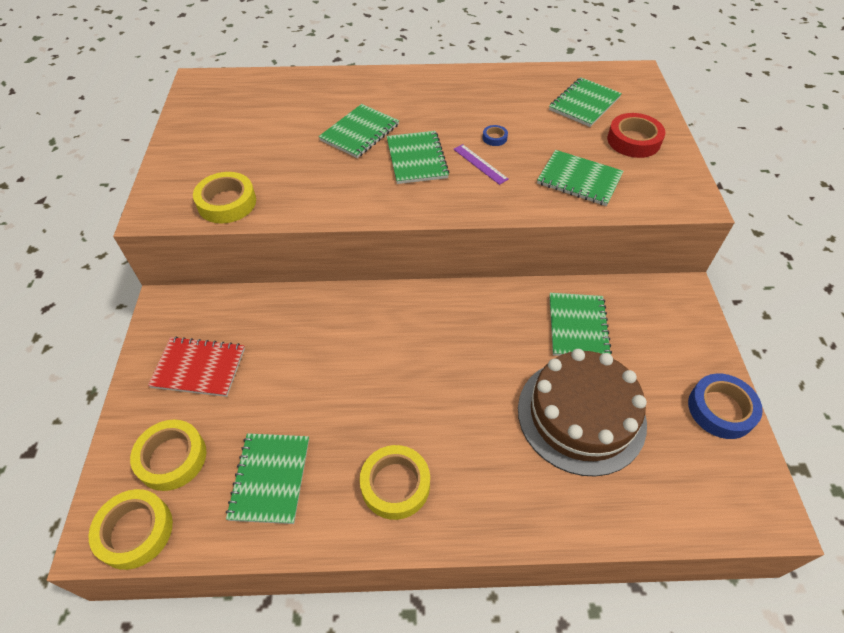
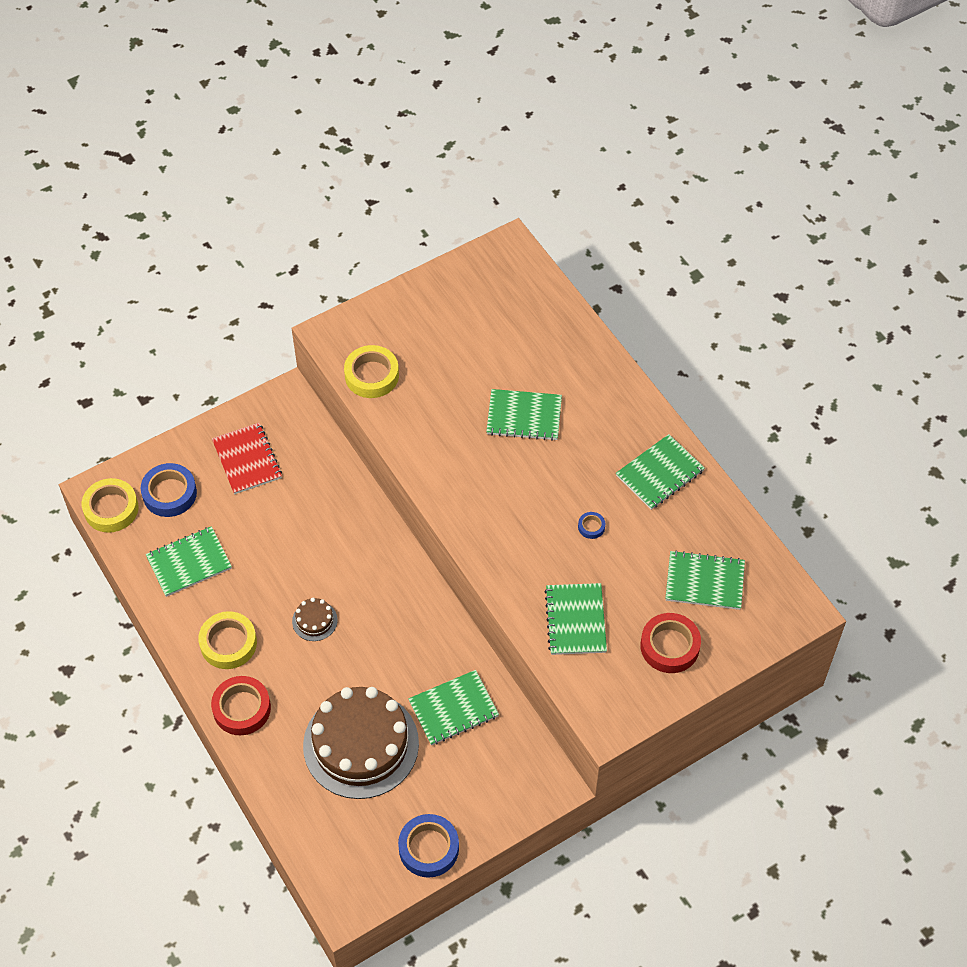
camera: 60 degrees right, 5 degrees up
yellow tape [130,419,206,491] -> blue tape [141,463,197,517]
green notebook [386,131,450,184] -> green notebook moved to [616,434,705,510]
purple ruler [453,144,509,185] -> none
none -> red tape [211,676,271,735]
none -> brown cake [292,598,338,641]

